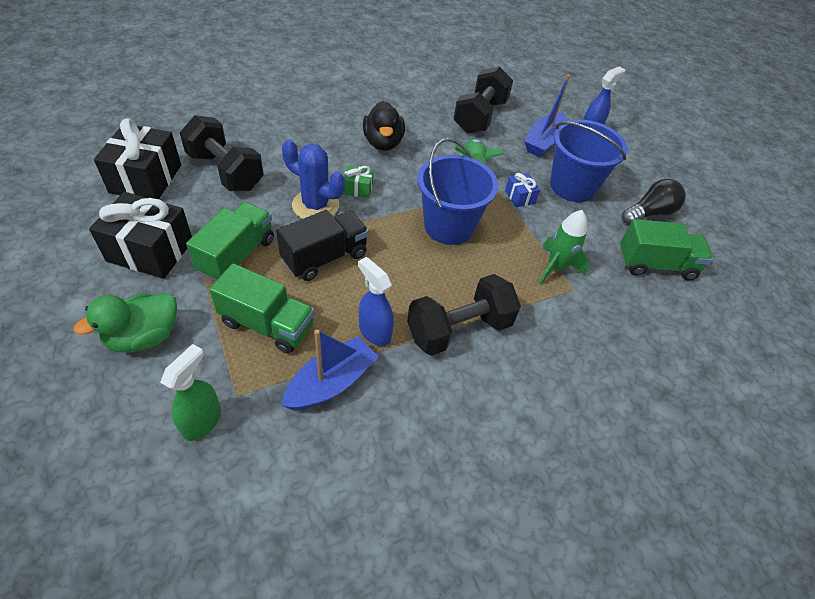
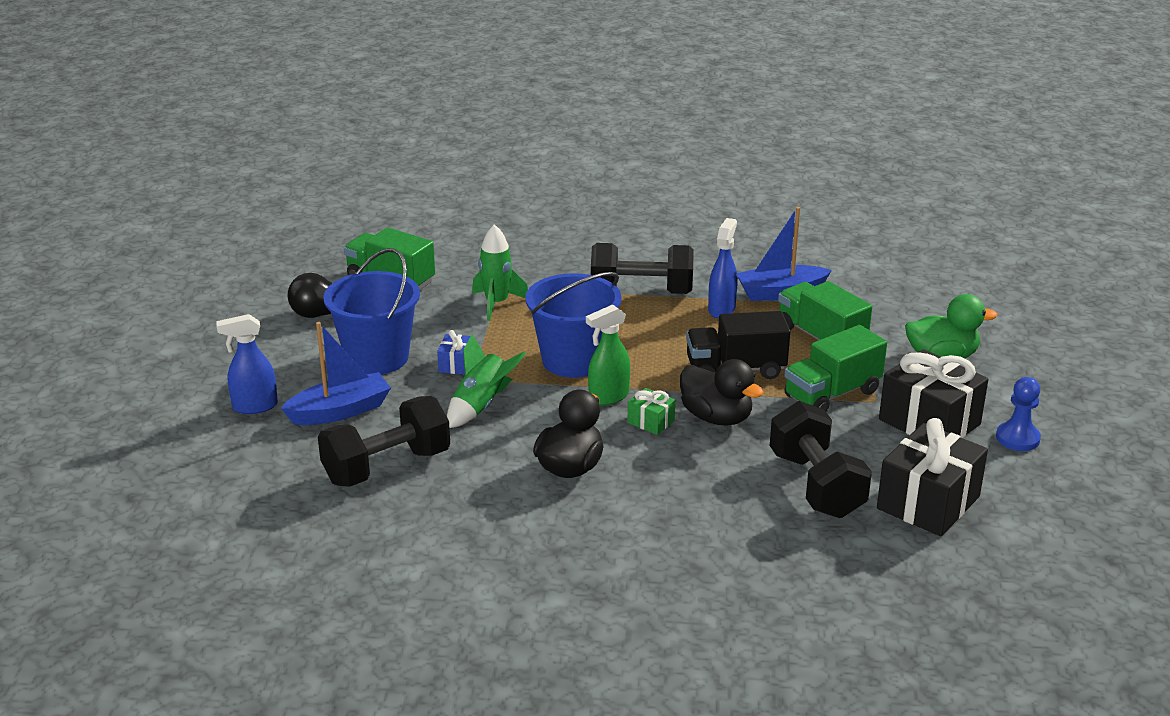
camera: 145 degrees left, 20 degrees down
green spray bottle [160,344,221,441] -> green spray bottle moved to [586,304,630,405]
blue cactus [282,139,345,219] -> black duck [680,359,764,425]
blue spray bottle [358,257,394,346] -> blue spray bottle turned 150 degrees counterclockwise [708,218,737,318]
none -> blue pawn [996,377,1041,451]

